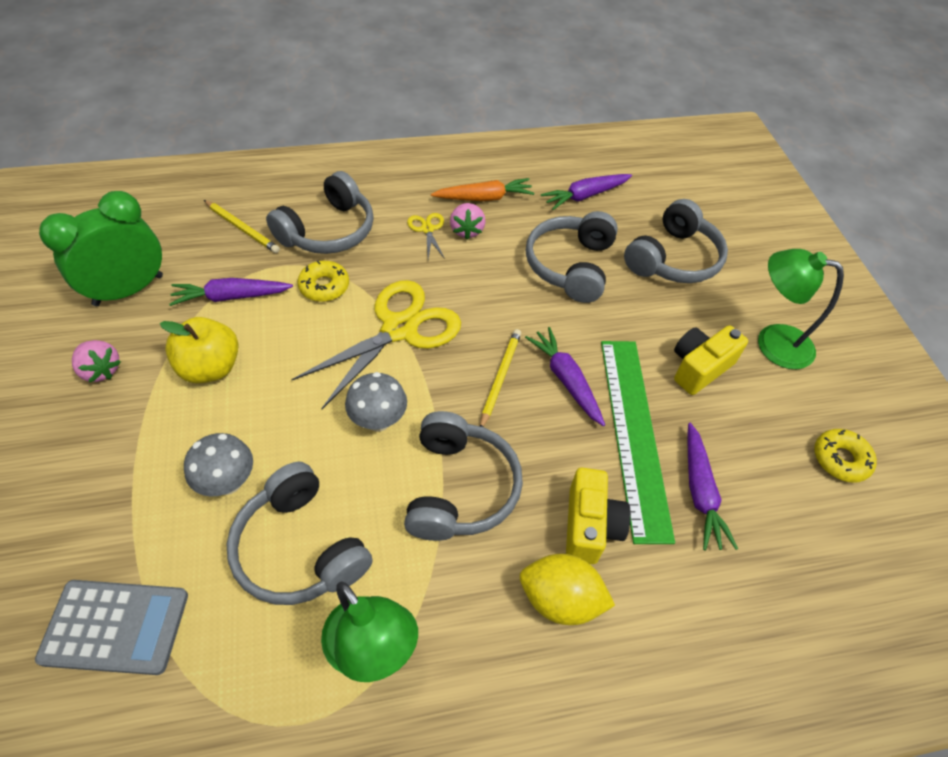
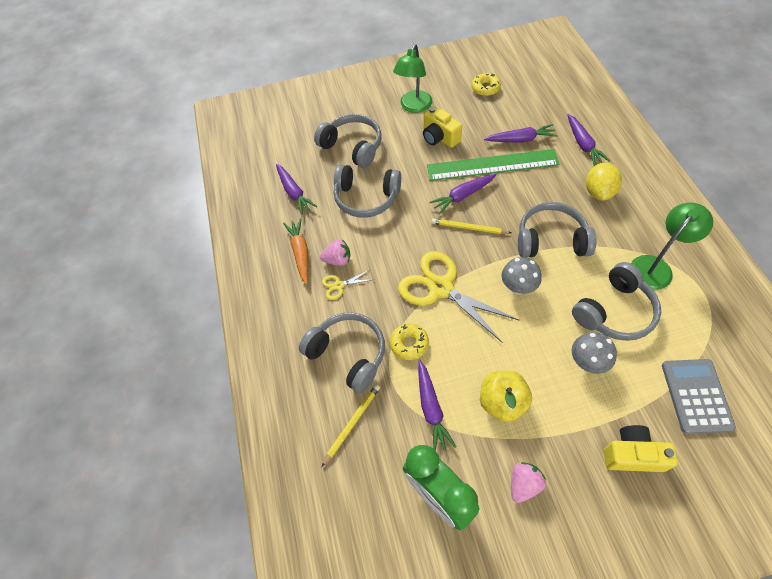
camera: 85 degrees left, 5 degrees up
yellow camera [566,468,631,564] -> yellow camera moved to [604,425,678,472]
none -> purple carrot [567,114,610,166]

